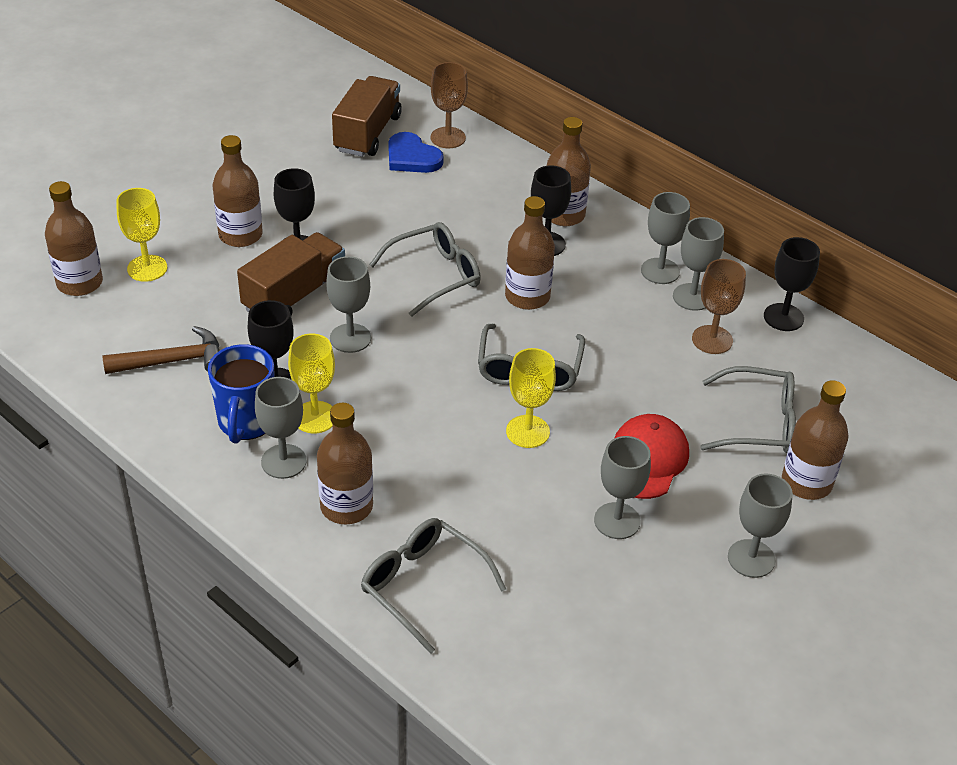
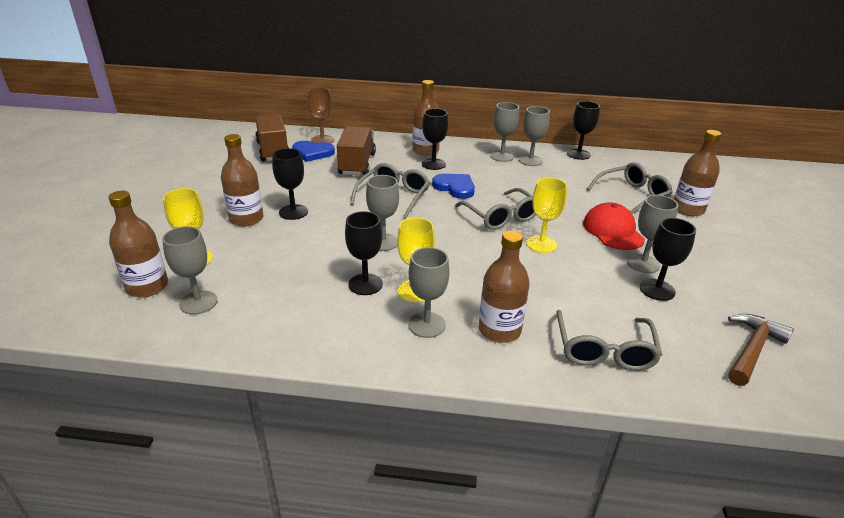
camera: 35 degrees left, 10 degrees down
brown hammer [102,326,220,374] -> brown hammer moved to [728,314,794,386]
blue mug [208,344,275,444] -> none
brown truck [237,232,345,316] -> brown truck moved to [337,126,376,175]
grey glasses [361,518,506,654] -> grey glasses turned 90 degrees counterclockwise [556,310,662,371]
brown bottle [505,196,555,310] -> blue heart [432,174,475,199]
brown goblet [692,259,746,354] -> none
grey goblet [728,474,793,578] -> grey goblet moved to [162,226,218,315]
none -> black goblet [640,218,696,301]

